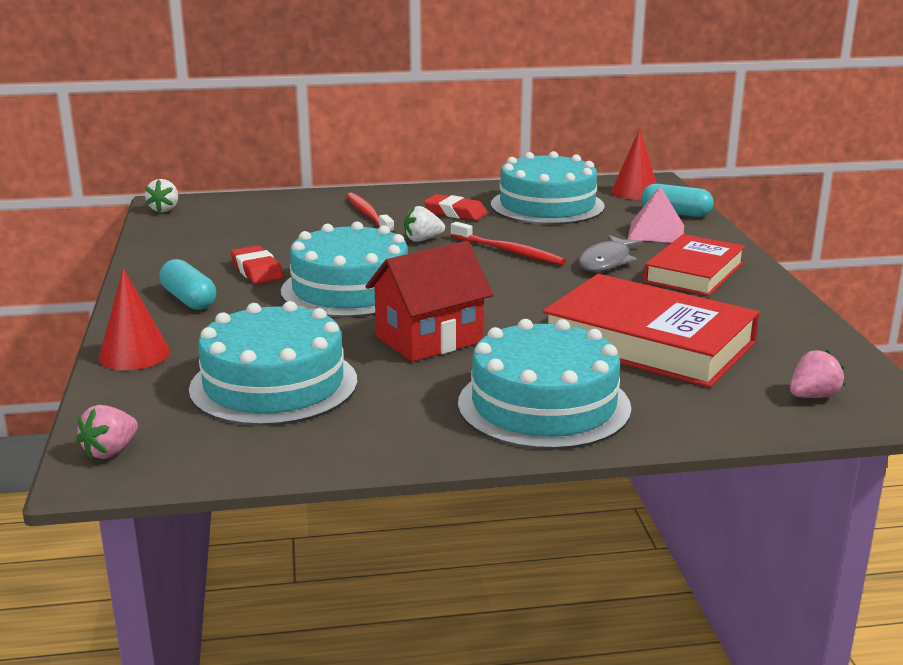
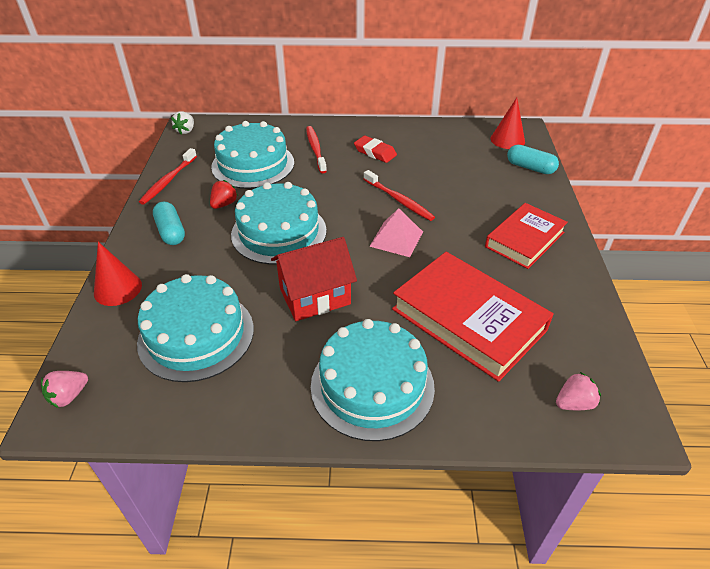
camera: 10 degrees right, 20 degrees up
red eraser [231,245,284,284] -> red strawberry [210,180,238,209]
white strawberry [404,206,445,242] -> none
turquoise cake [491,151,605,225] -> turquoise cake moved to [211,121,294,189]
grey fish [578,235,643,272] -> none
pink pyramid [628,186,684,243] -> pink pyramid moved to [369,208,423,257]
none -> red toothbrush [139,148,197,205]

